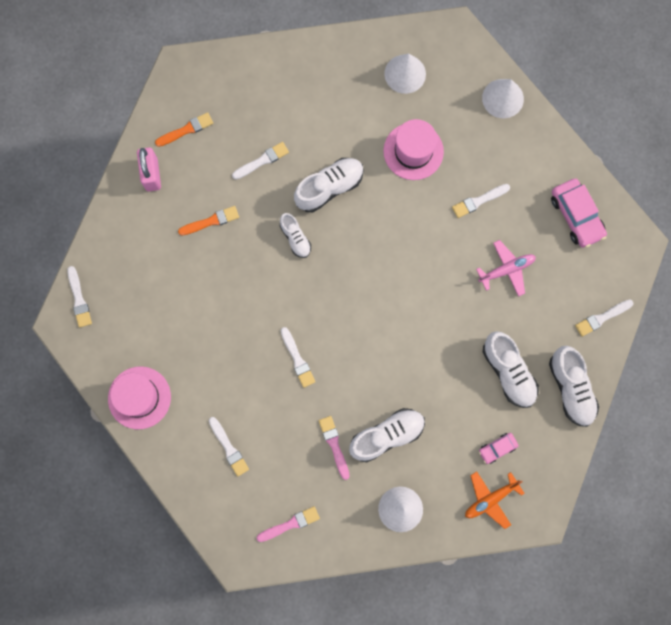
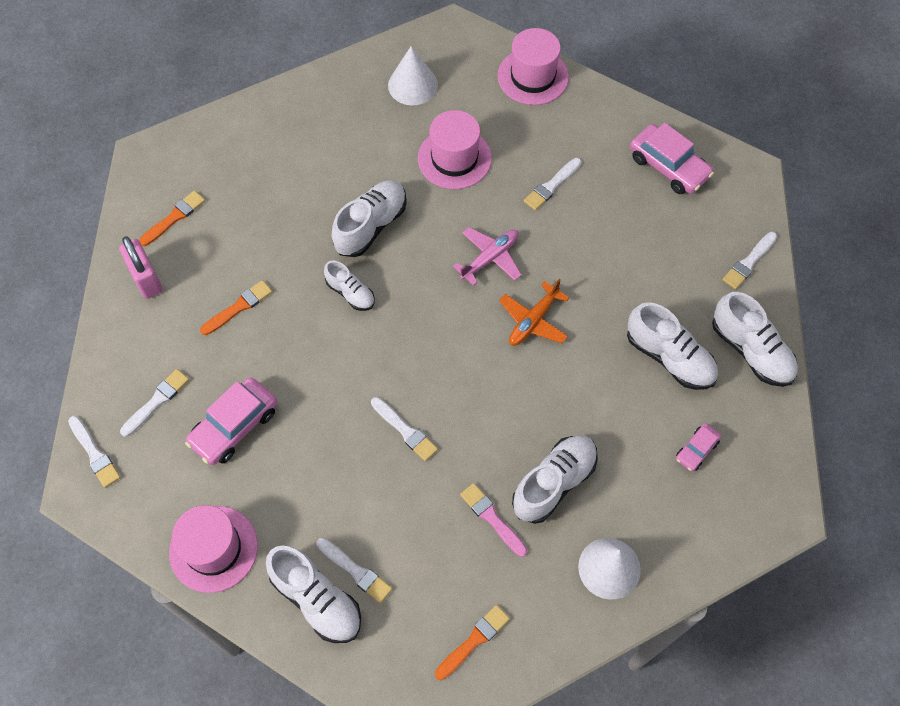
camera: 20 degrees left, 15 degrees down
white brush [232,142,289,179] -> white brush moved to [120,369,189,437]
pink brush [256,506,320,542] -> orange brush [435,605,510,680]
orange plane [465,471,525,529] -> orange plane moved to [499,279,569,346]
pink plane [476,240,536,297] -> pink plane moved to [453,227,521,286]
white cone [482,79,524,118] -> pink hat [497,28,569,105]
none -> pink car [185,377,277,465]
none -> white shoe [266,545,361,643]

